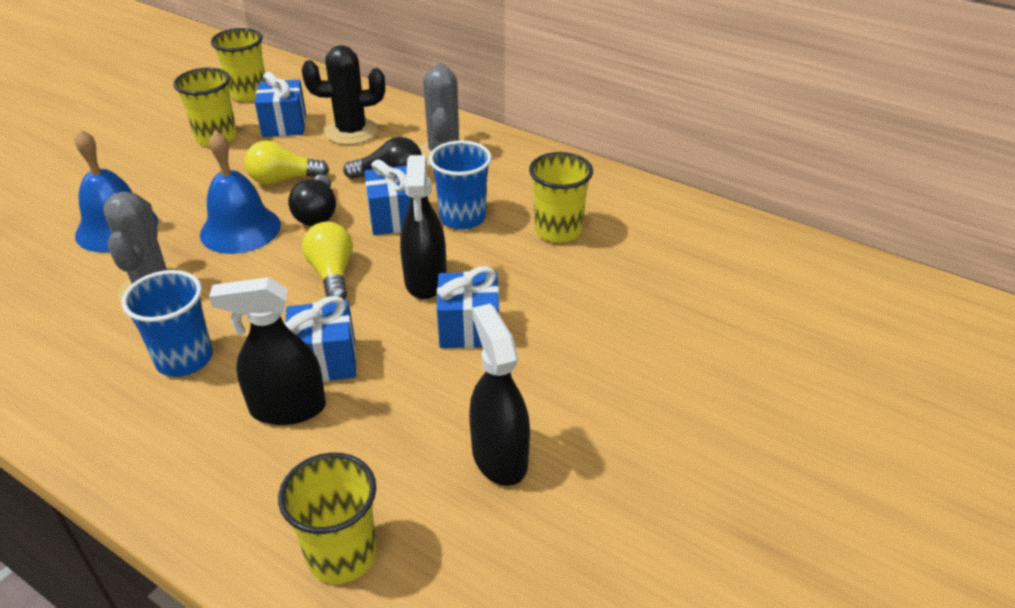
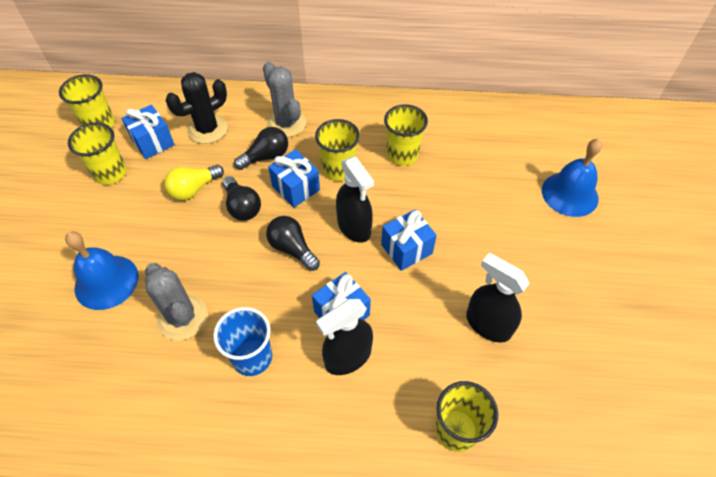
camera: 30 degrees left, 15 degrees up
blue bell [200,130,281,254] -> blue bell moved to [542,139,602,217]
yellow light bulb [302,222,353,300] -> black light bulb [266,216,320,271]
blue cup [429,140,492,230] -> yellow cup [315,119,360,181]

